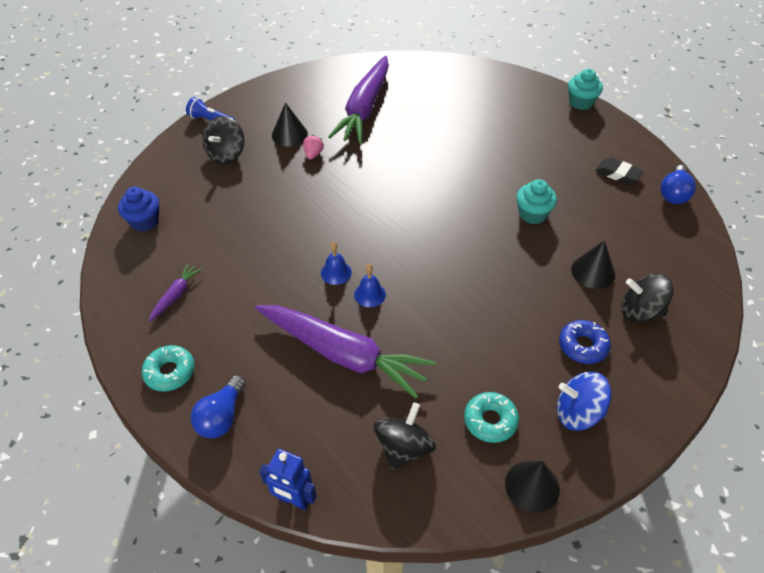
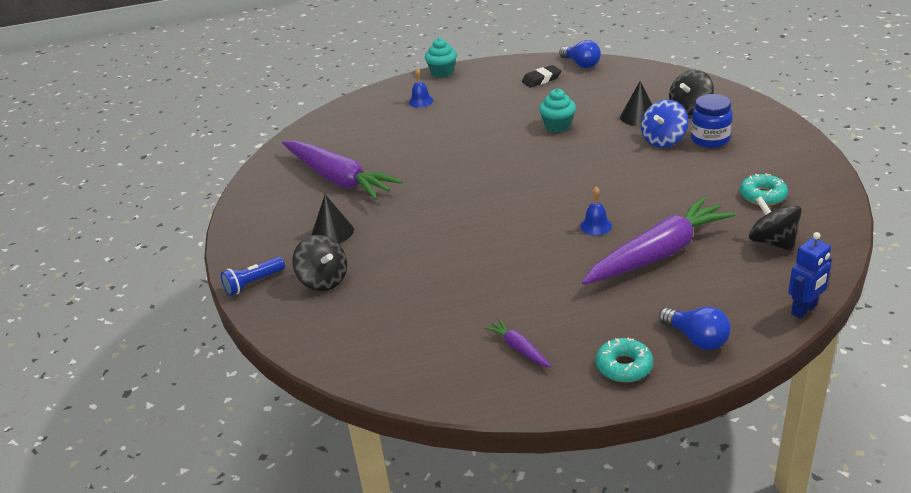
camera: 60 degrees left, 15 degrees down
blue cupcake [118,187,159,232] -> none
pink strawberry [303,135,324,160] -> none
blue bell [321,242,352,285] -> blue bell moved to [409,68,433,108]
black cone [505,461,560,513] -> none
blue spinning top [557,372,611,431] -> blue spinning top moved to [641,100,688,148]
blue donut [559,320,611,364] -> blue jar [691,94,733,148]

